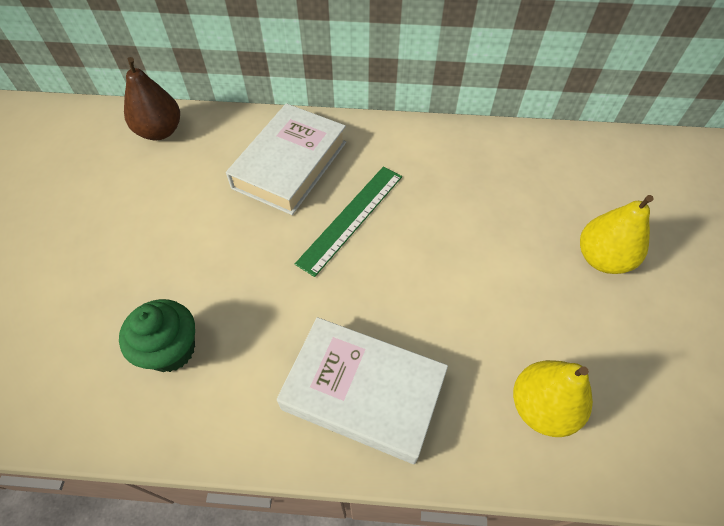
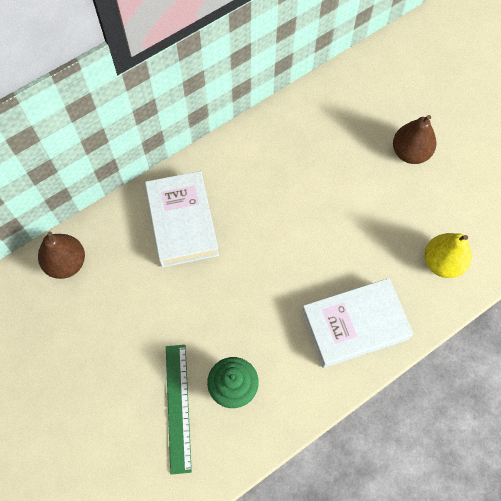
camera: 40 degrees left, 10 degrees up
green ruler [295,166,402,277] -> green ruler moved to [166,345,192,475]
yellow pear [580,195,654,274] -> brown pear [393,115,436,164]

